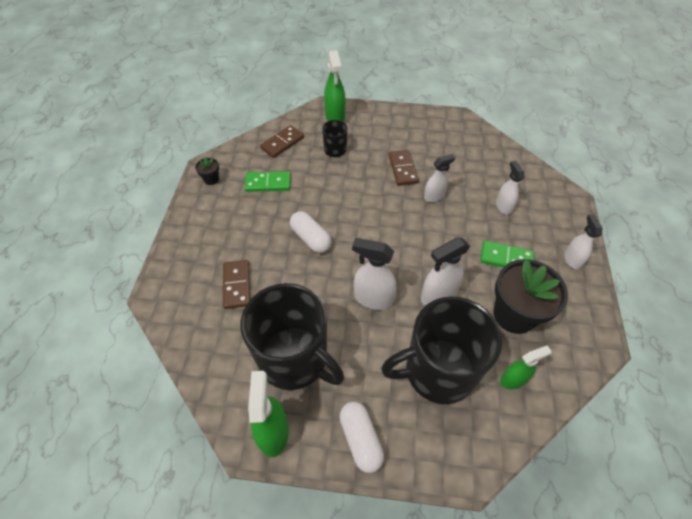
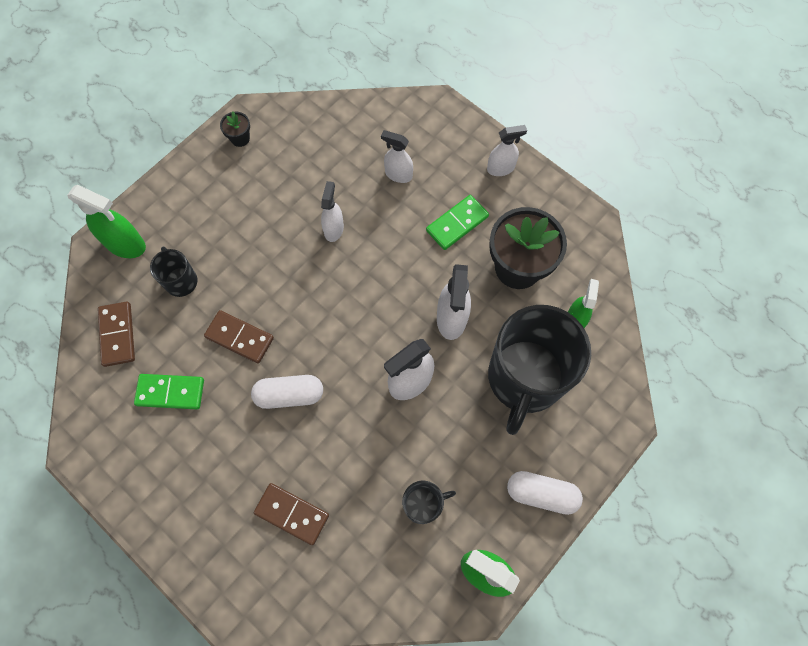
camera: 55 degrees left, 15 degrees up
black flower pot [195,157,219,185] -> black flower pot moved to [220,112,250,147]
black mug [240,283,344,390] -> black mug [402,481,456,524], size x0.45
green domino [244,171,291,192] -> green domino turned 60 degrees clockwise [134,374,204,409]
brown domino [388,150,419,186] -> brown domino moved to [204,310,274,364]
white spray bottle [564,214,602,270] -> white spray bottle turned 135 degrees clockwise [487,125,527,176]

